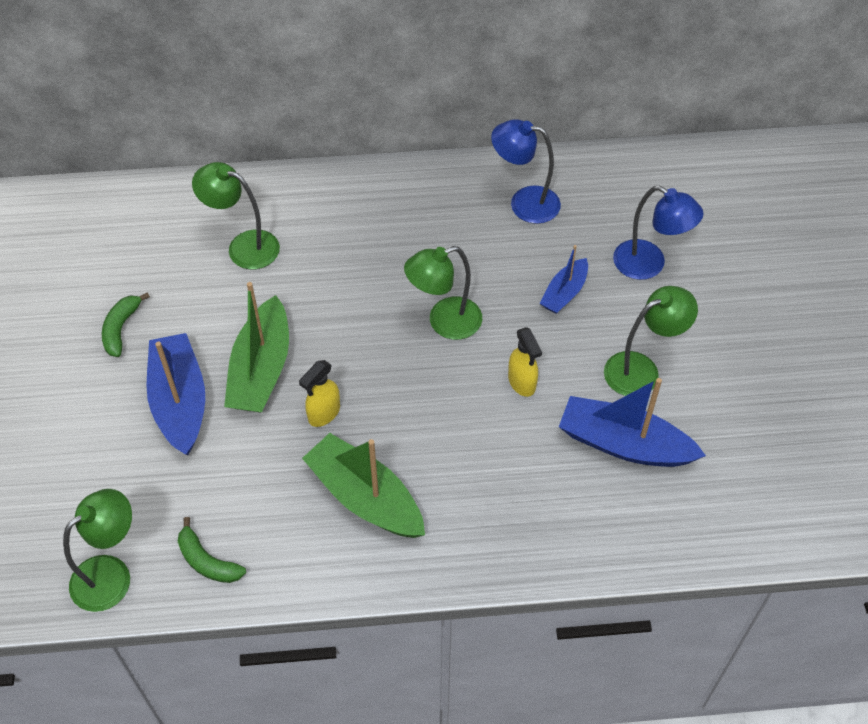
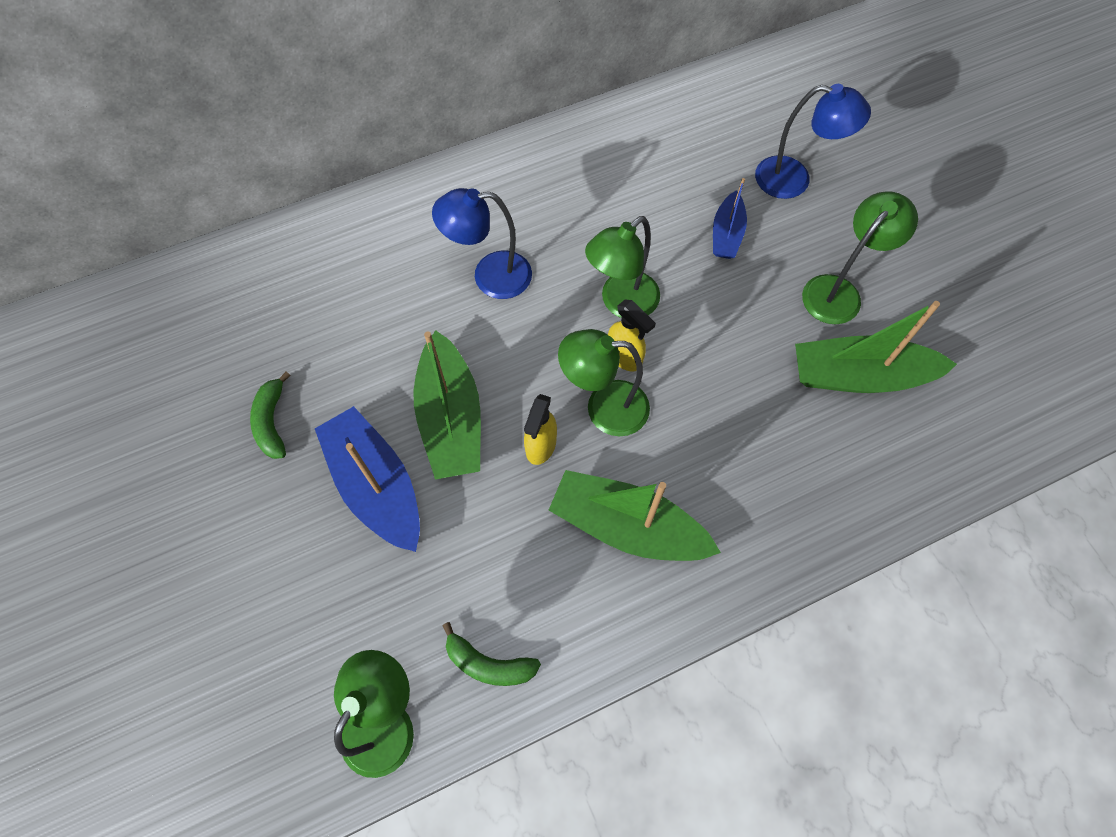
camera: 20 degrees left, 10 degrees up
green lamp [192,162,280,269] -> green lamp moved to [558,329,650,436]
blue lamp [491,119,561,224] -> blue lamp moved to [432,188,532,299]
yellow spray bottle [508,327,542,397] -> yellow spray bottle moved to [608,299,656,371]
blue boat [559,378,706,467] -> green boat [795,301,957,393]

